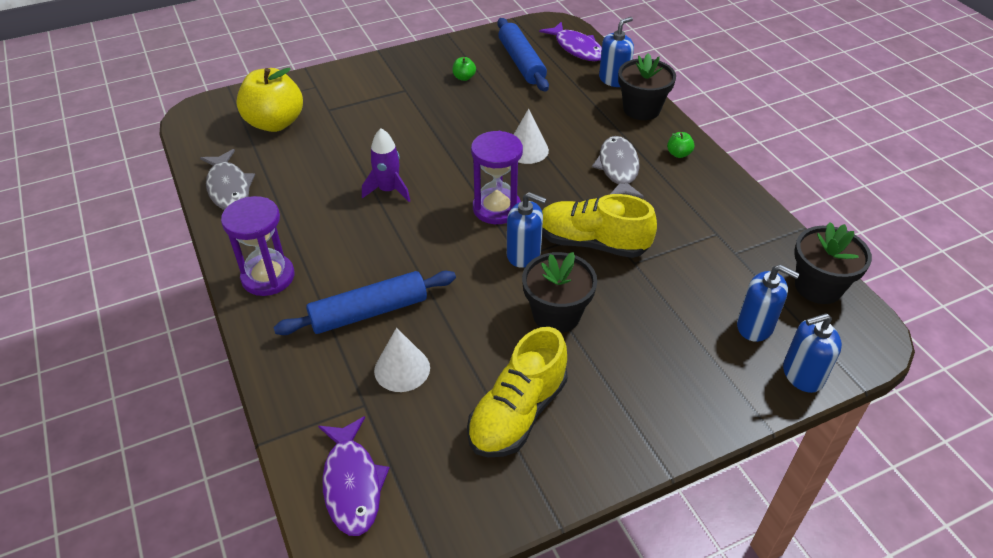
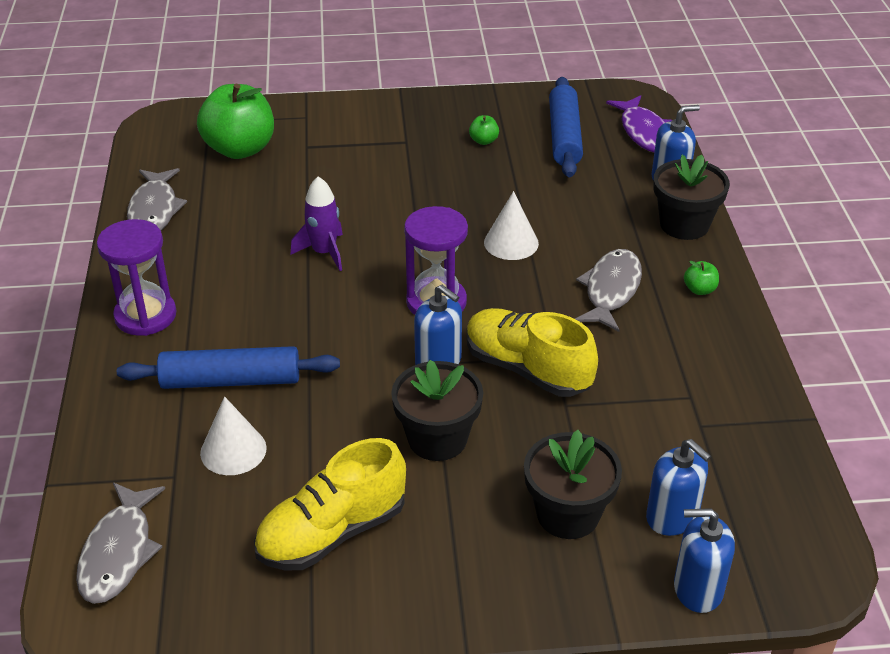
camera: 20 degrees right, 5 degrees down
yellow apple [236,68,303,132] -> green apple [197,84,274,159]
purple fish [318,416,390,536] -> grey fish [76,482,165,604]
black flower pot [794,222,872,304] -> black flower pot moved to [524,430,622,539]

